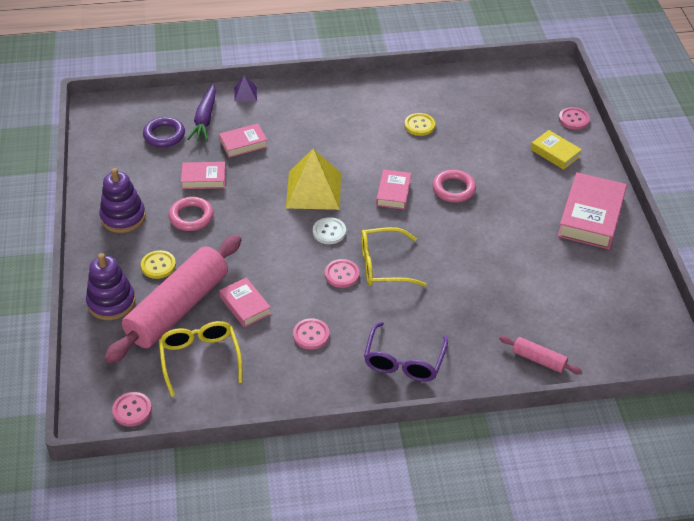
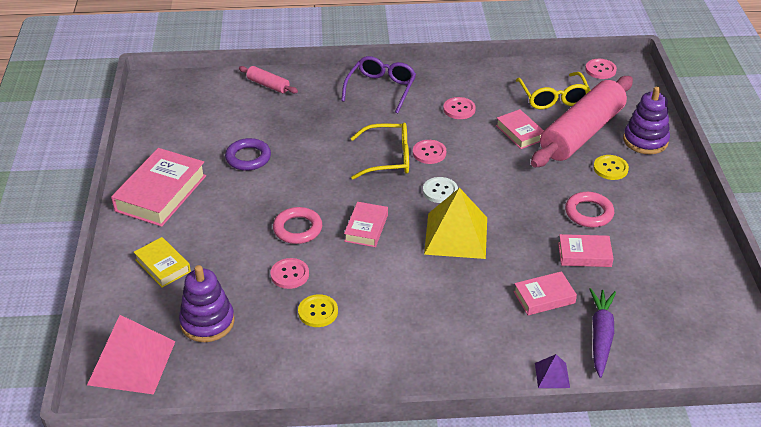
camera: 175 degrees left, 5 degrees down
purple stacking toy [100,168,146,233] -> purple stacking toy moved to [179,265,235,342]
purple ring [143,117,185,147] -> purple ring moved to [225,138,271,171]
pink button [559,107,590,130] -> pink button moved to [271,258,309,289]
none -> pink pyramid [87,315,176,395]

